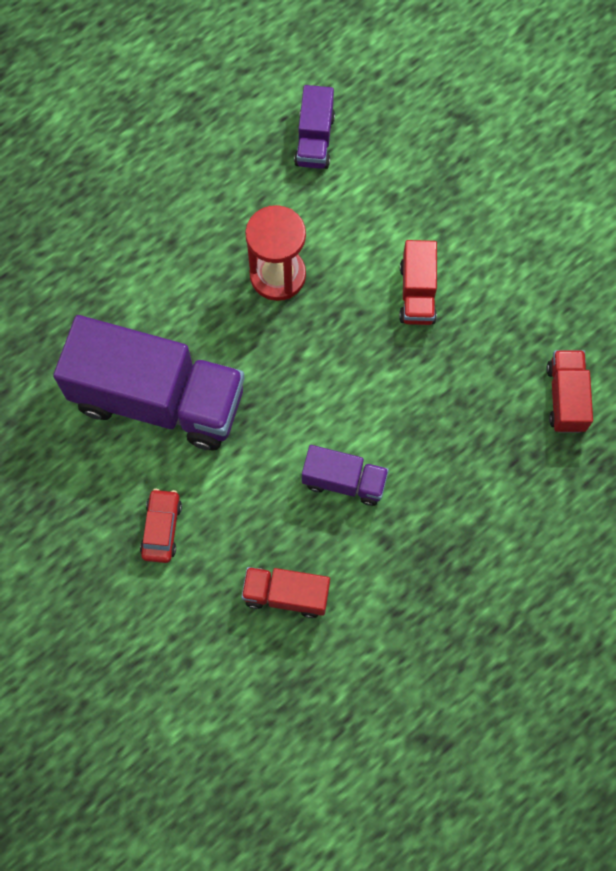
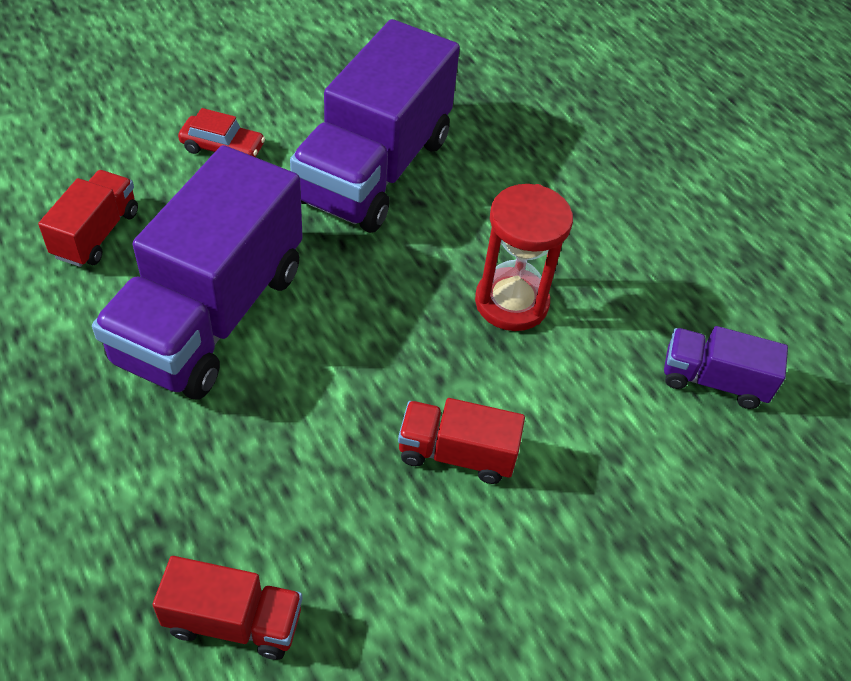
camera: 95 degrees right, 20 degrees down
purple truck [302,445,389,506] -> purple truck [92,145,303,399], size x2.11

